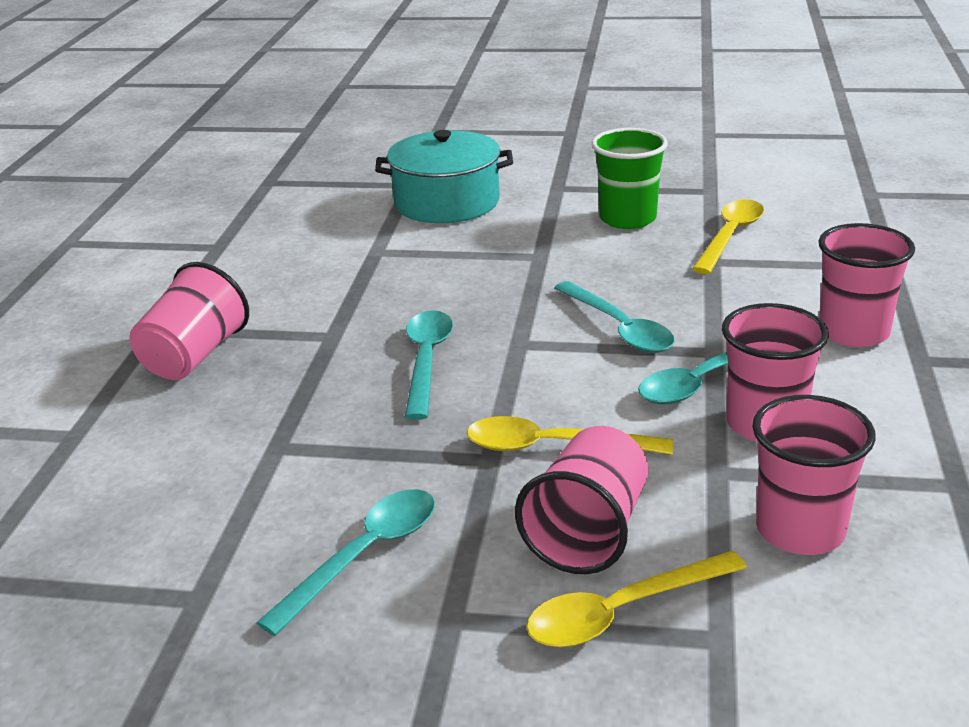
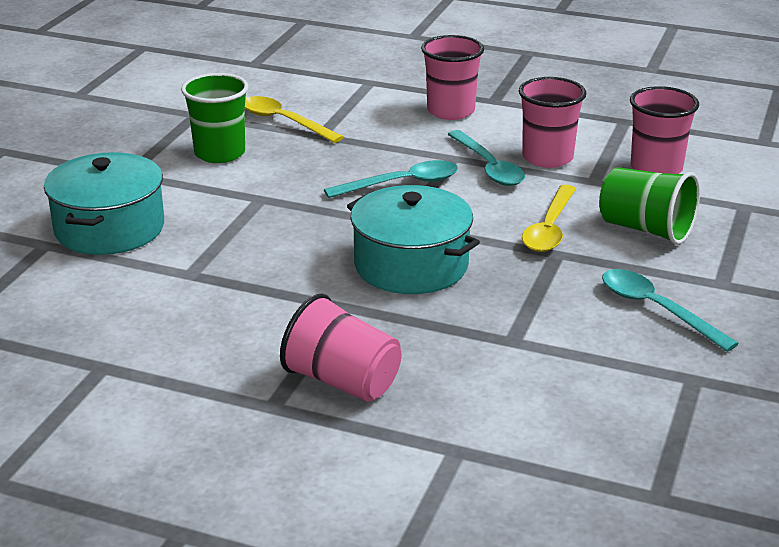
camera: 80 degrees left, 0 degrees up
turquoise spoon [405,310,453,420] -> turquoise pot [347,185,480,294]
pink cup [515,426,648,574] -> green cup [599,167,700,245]
yellow spoon [526,551,747,648] -> none

